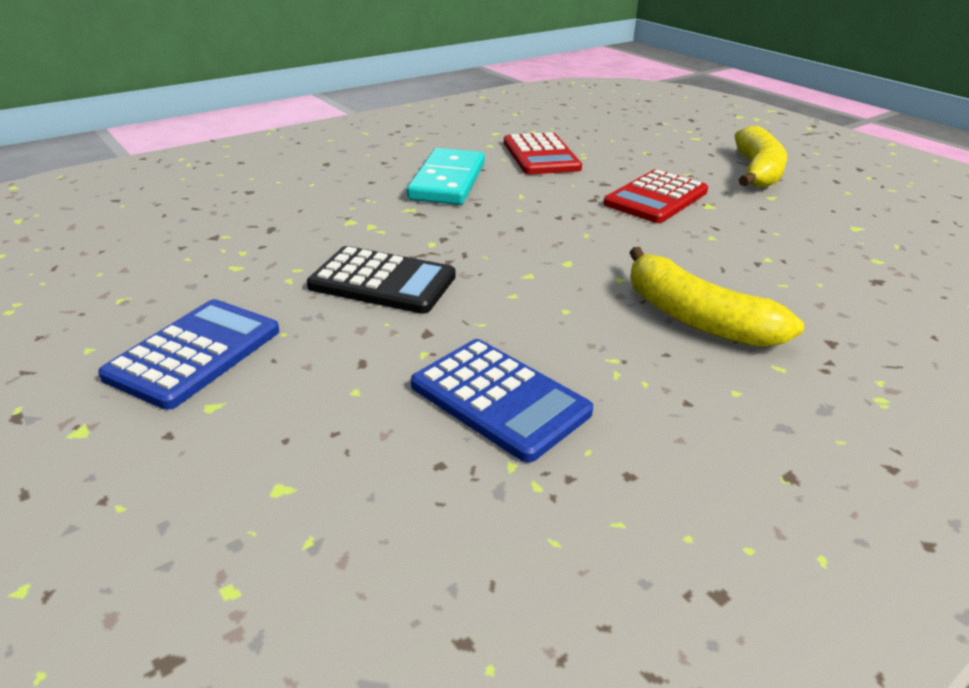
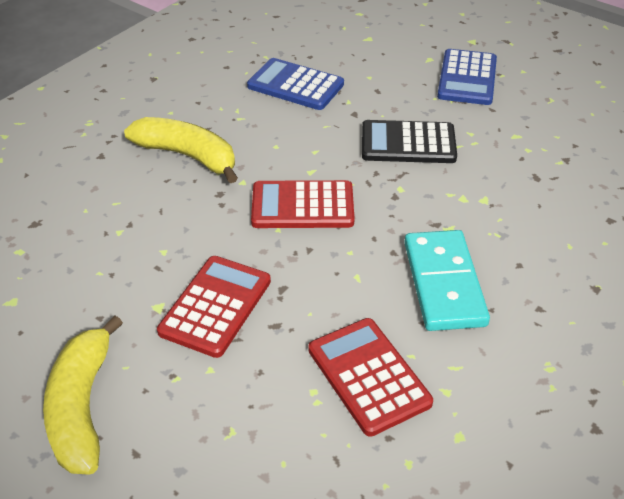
camera: 165 degrees right, 10 degrees up
none -> red calculator [251,180,355,228]

